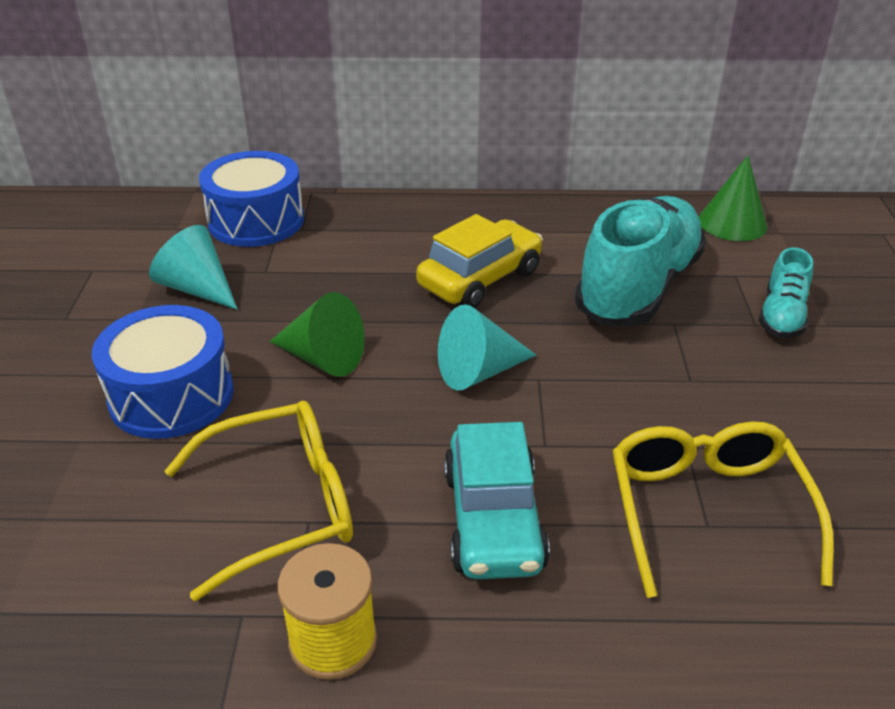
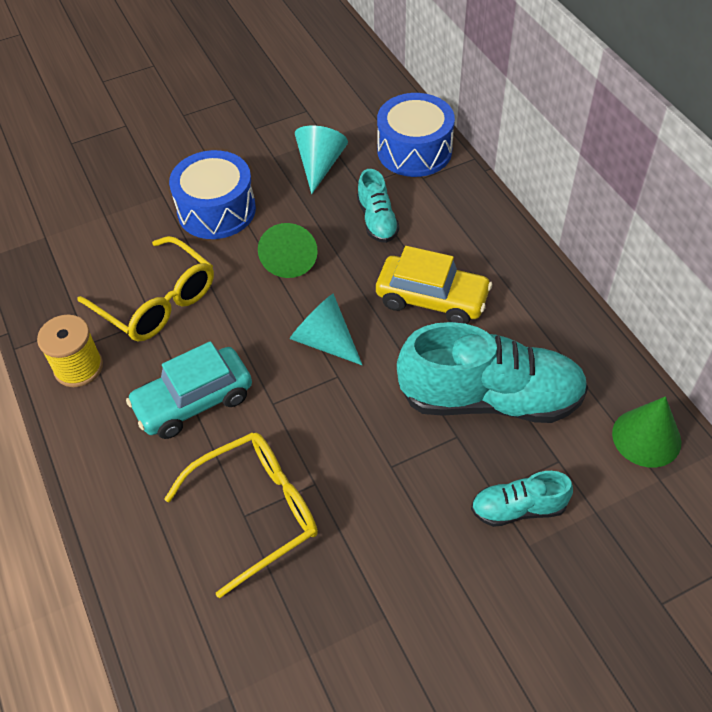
camera: 65 degrees right, 15 degrees up
none -> turquoise shoe [357,169,400,243]

